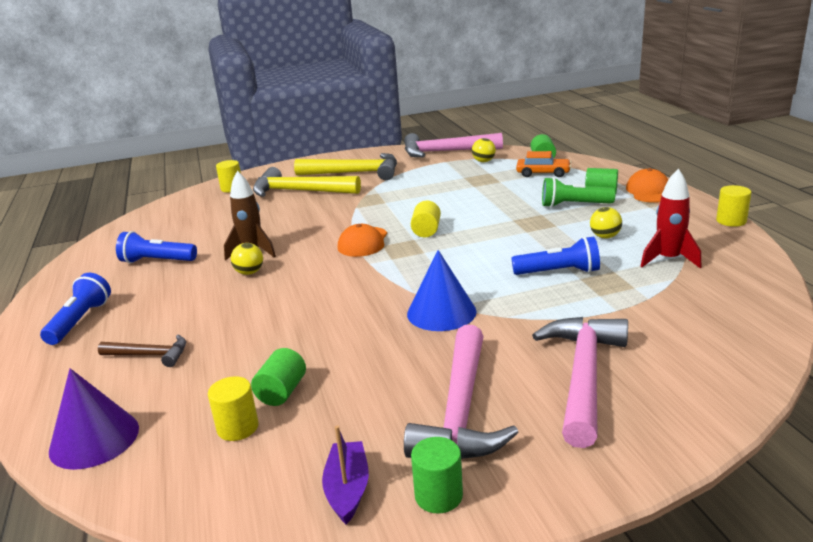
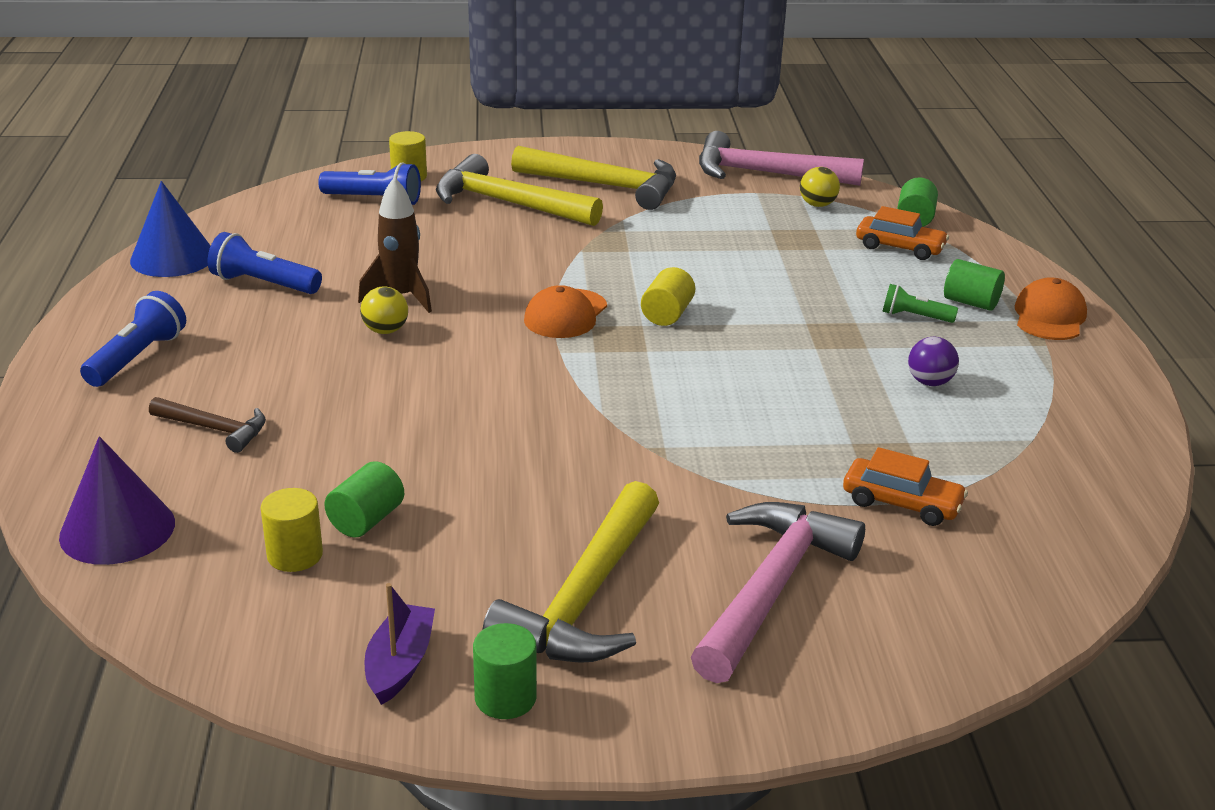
camera: 10 degrees right, 5 degrees up
pink hammer [404,325,519,459] -> yellow hammer [482,481,659,663]
blue cone [407,250,477,331] -> blue cone moved to [130,181,211,277]
blue flashlight [512,236,600,275] -> blue flashlight moved to [318,162,421,205]
green flashlight [542,177,616,208] -> green flashlight [882,284,958,323], size x0.64
yellow ball [590,207,622,239] -> purple ball [908,337,959,386]
red rocket [641,169,701,268] -> none
yellow cylinder [716,185,751,227] -> none
none -> orange car [843,447,968,526]

